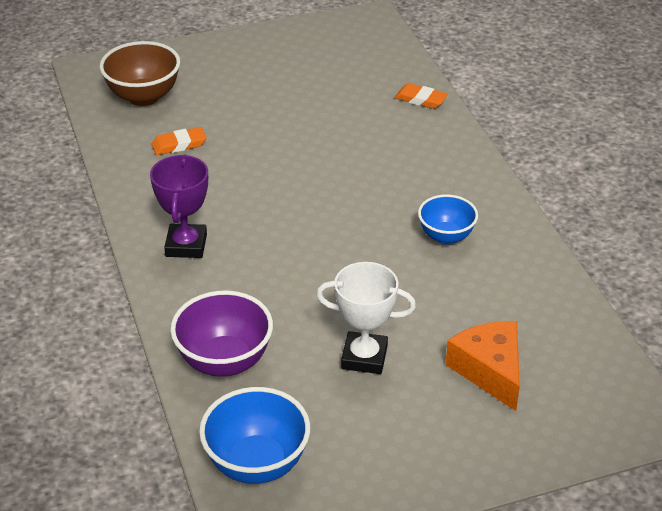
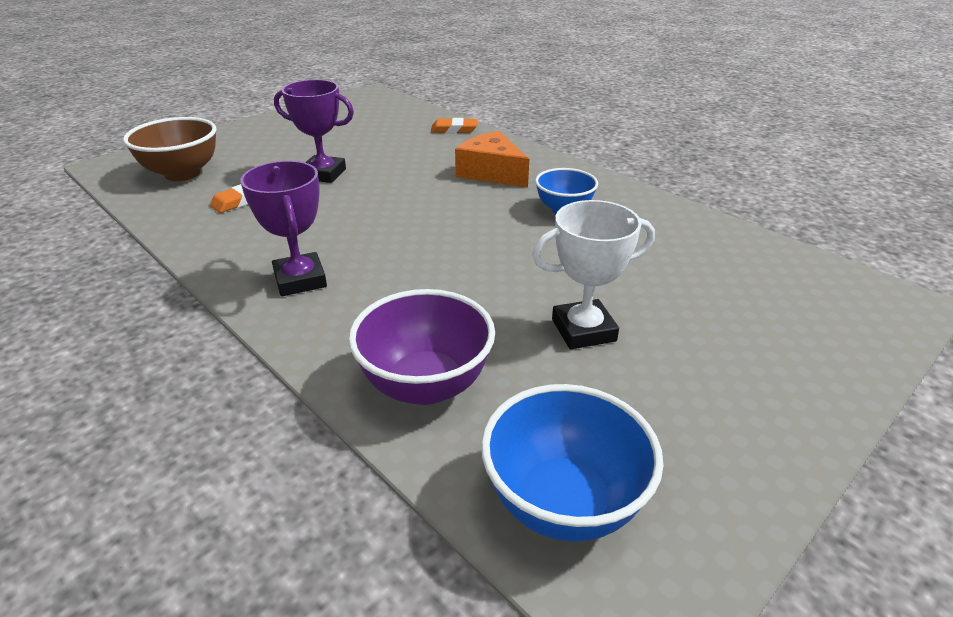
camera: 25 degrees left, 5 degrees down
orange cheese [446,321,520,411] -> orange cheese moved to [455,131,529,188]
none -> purple trophy [274,80,354,183]

